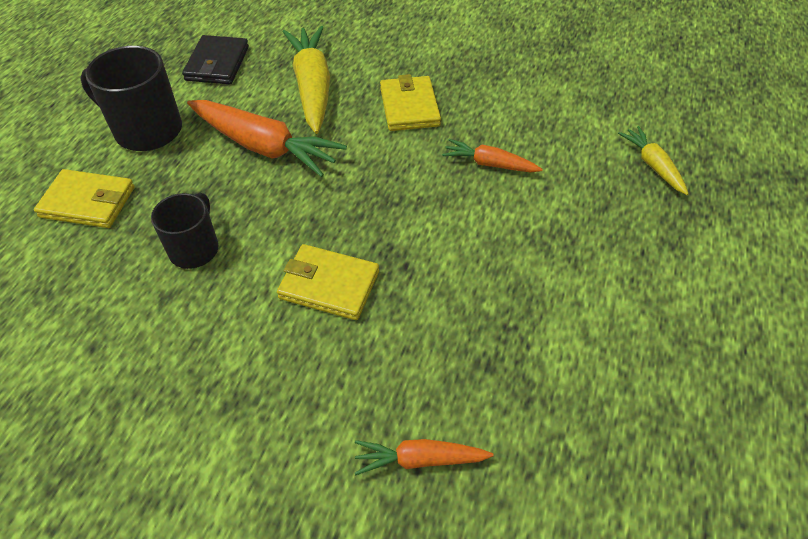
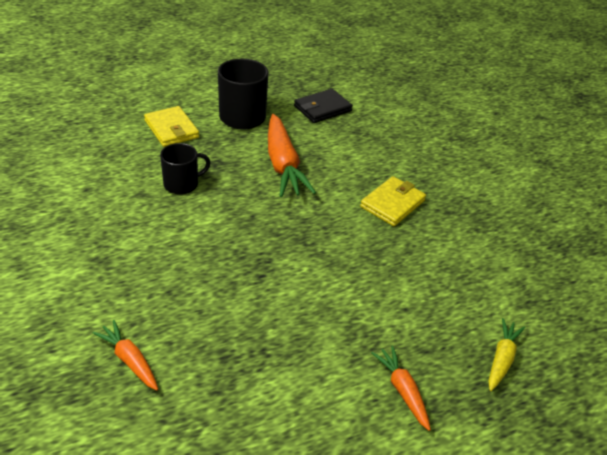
camera: 45 degrees right, 10 degrees down
yellow wallet [277,244,379,320] -> none
yellow carrot [283,26,330,134] -> none
orange carrot [442,139,543,173] -> orange carrot moved to [372,346,431,431]

